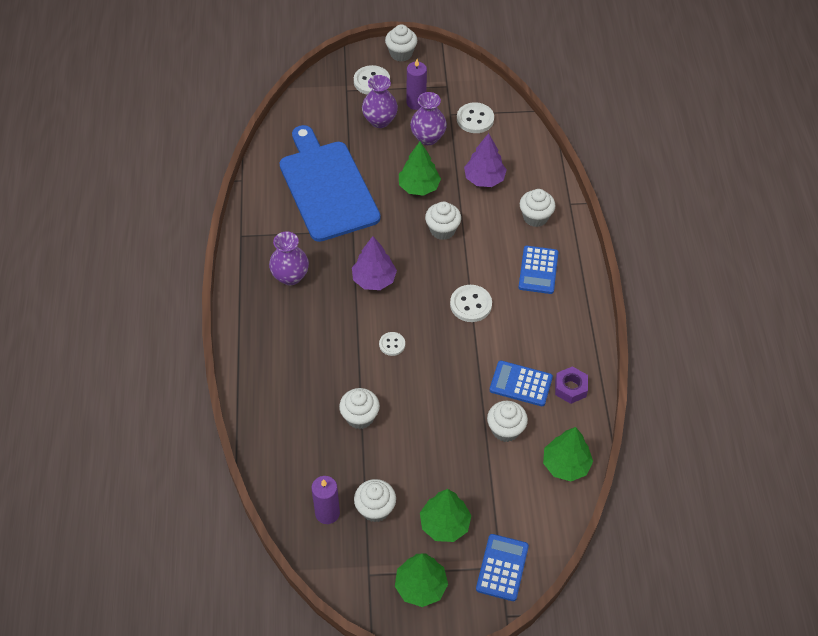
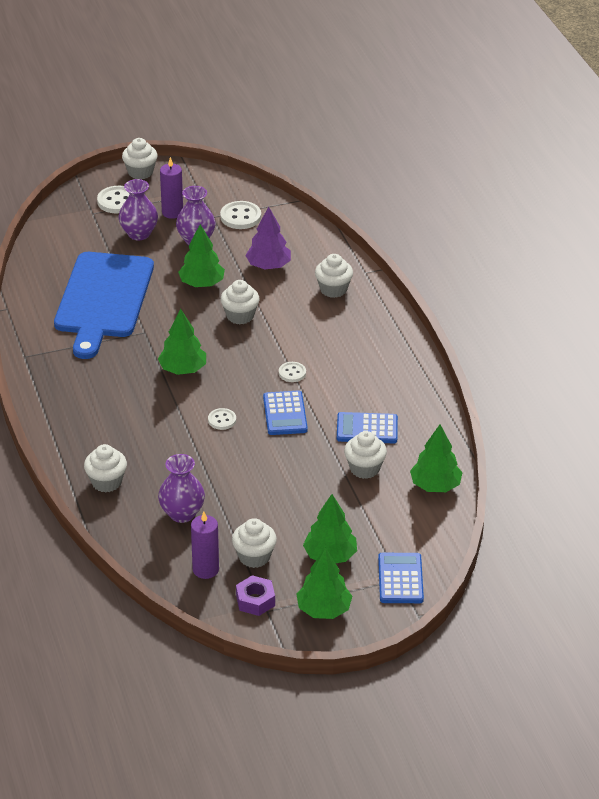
camera: 15 degrees left, 15 degrees down
purple vase [269,231,309,285] -> purple vase moved to [158,454,205,523]
blue cutting board [279,125,381,242] -> blue cutting board turned 135 degrees counterclockwise [54,252,154,359]
white cupcake [339,388,380,429] -> white cupcake moved to [84,444,127,493]
purple tree [352,236,397,290] -> green tree [158,309,206,375]
white button [450,285,492,322] -> white button [279,362,306,382], size x0.61
blue calculator [519,246,558,294] -> blue calculator moved to [263,391,308,435]
purple nut [555,366,588,404] -> purple nut moved to [236,575,275,616]

